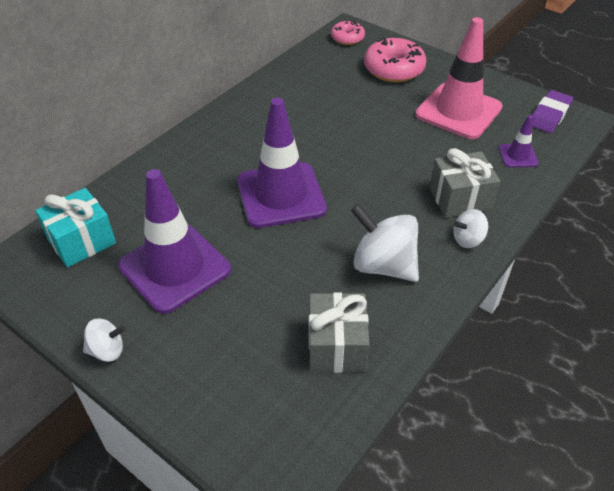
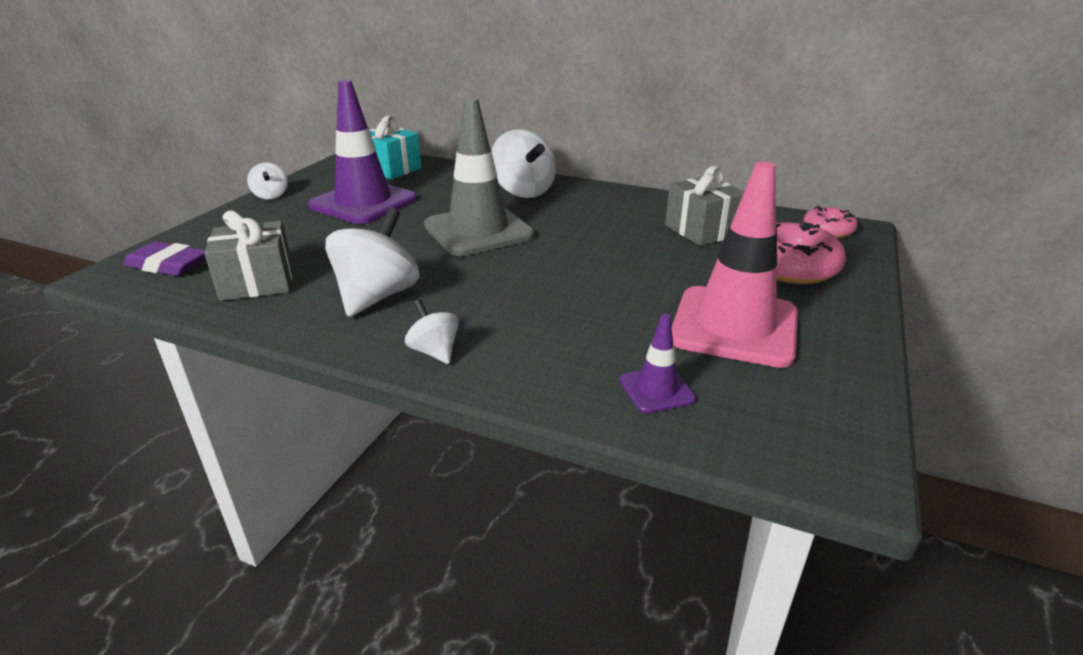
camera: 75 degrees right, 15 degrees down
purple traffic cone [237,98,327,228] -> grey traffic cone [424,98,535,256]
grey gift [430,148,500,218] -> grey gift moved to [665,166,744,246]
purple eraser [532,90,573,133] -> purple eraser moved to [124,241,206,276]
none -> white spinning top [492,129,556,198]

